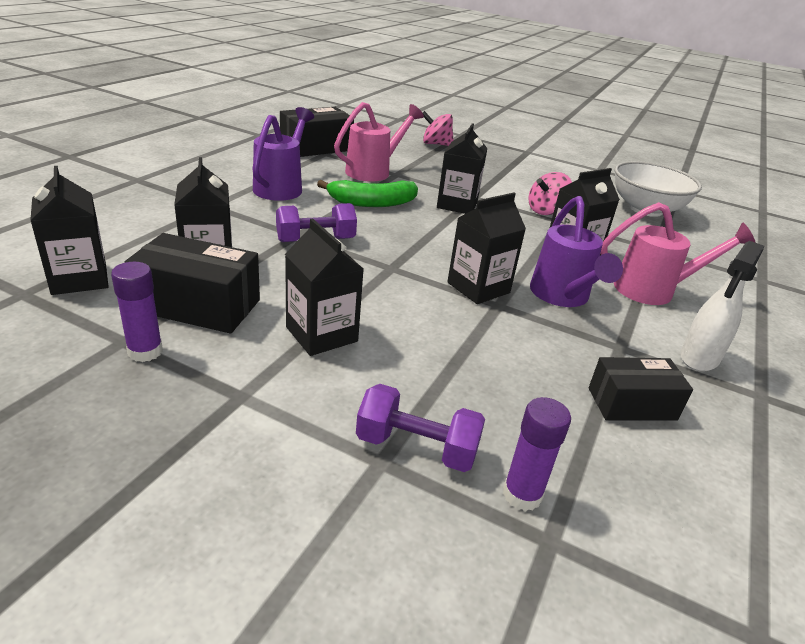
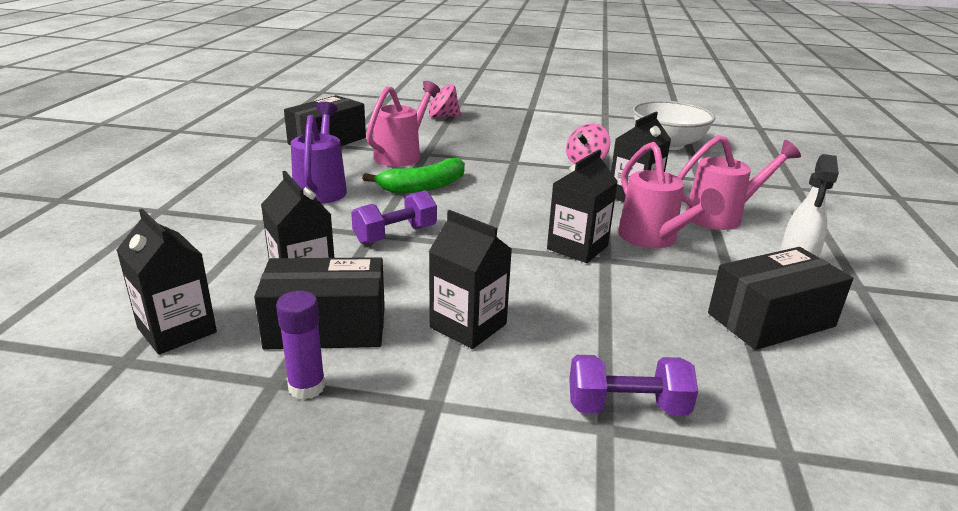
camera: 15 degrees left, 5 degrees down
black carton [437,123,488,214] -> none
purple glue stick [503,397,571,511] -> none
purple watering can [530,196,623,307] -> pink watering can [618,142,725,248]
black box [589,357,693,421] -> black box [708,247,853,350], size x1.50

